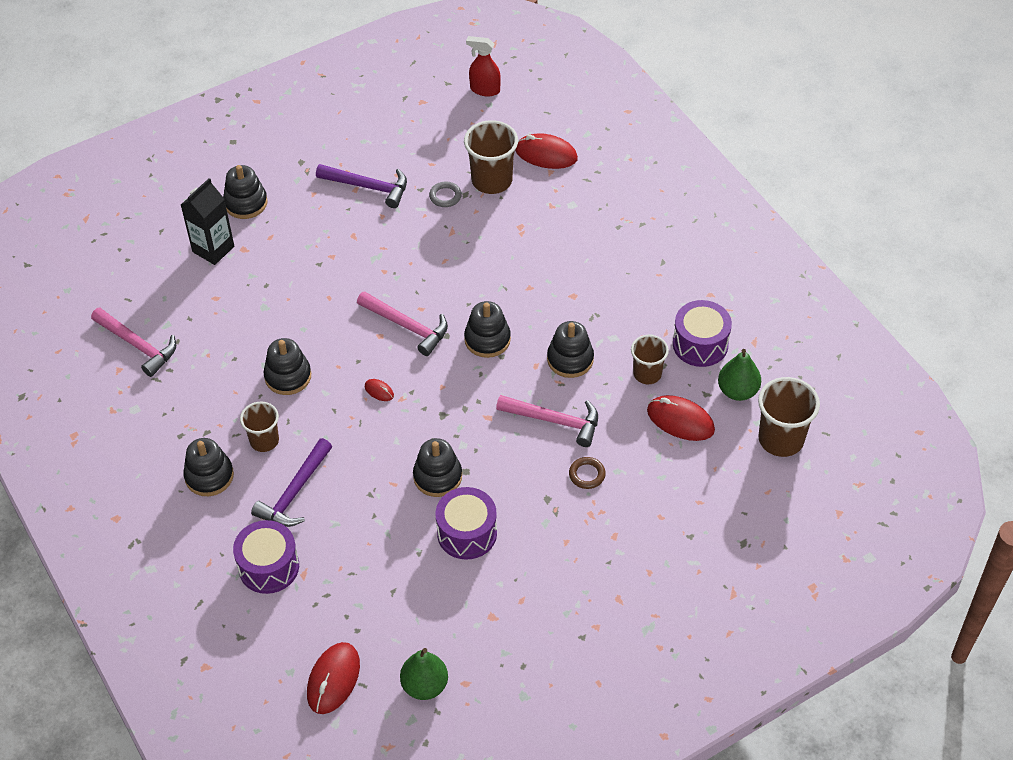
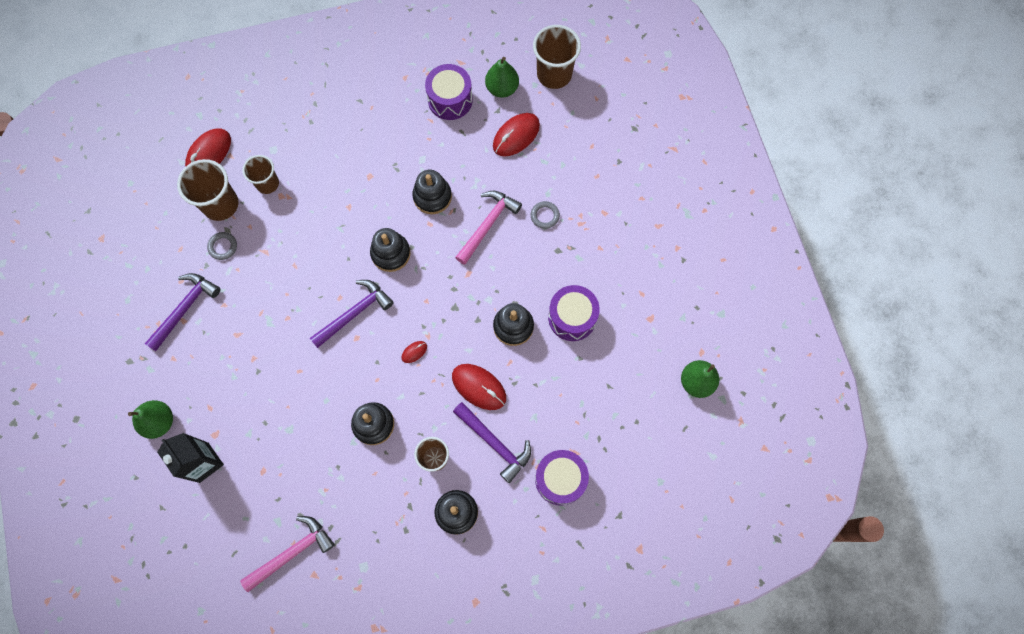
camera: 75 degrees left, 20 degrees up
black stacking toy [223,165,268,219] -> green pear [128,400,173,439]
red mouse [307,642,360,714] -> red mouse moved to [452,364,506,410]
pink hammer [357,291,448,356] -> purple hammer [310,280,394,348]
red spray bottle [466,36,501,97] -> none
brown ring [569,457,606,489] -> grey ring [531,201,560,229]
brown cup [631,335,669,384] -> brown cup moved to [242,155,279,194]

